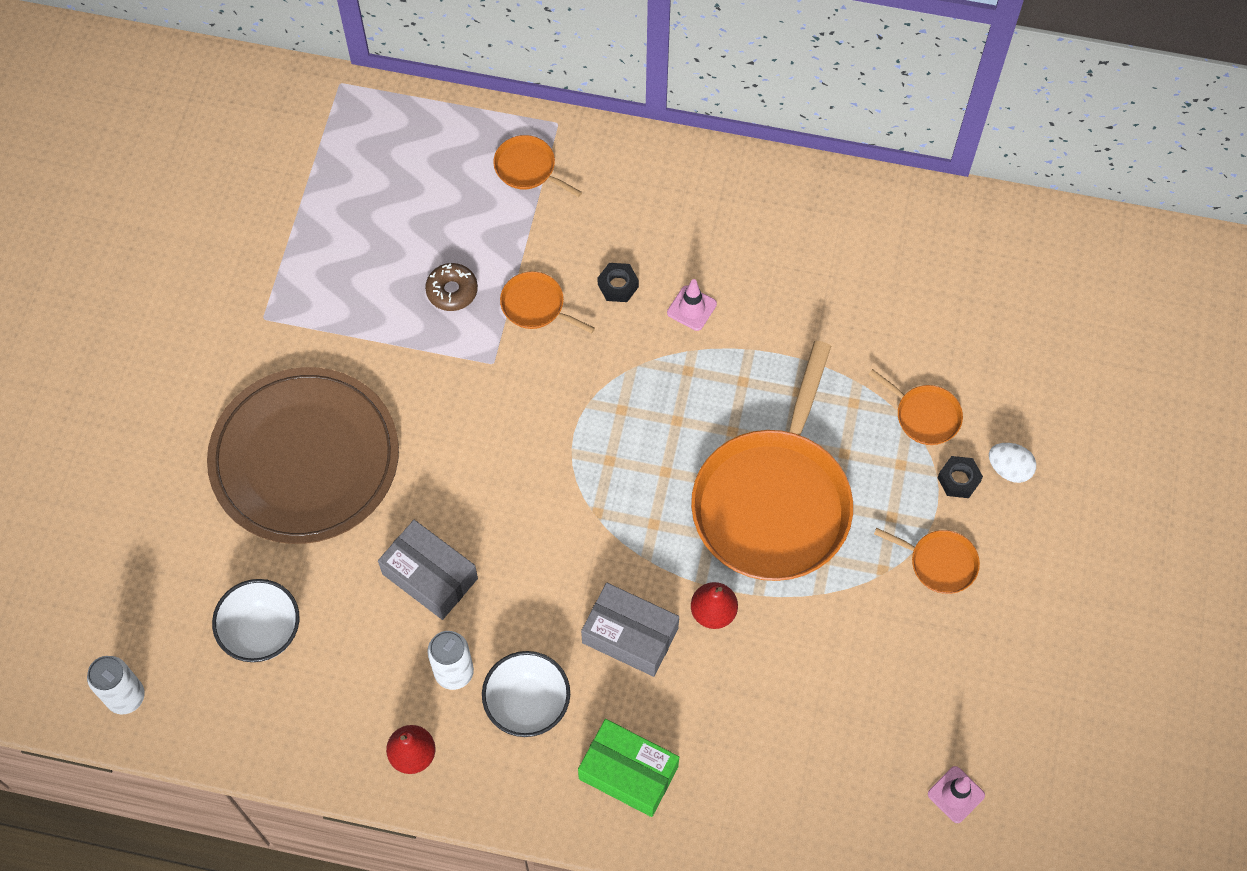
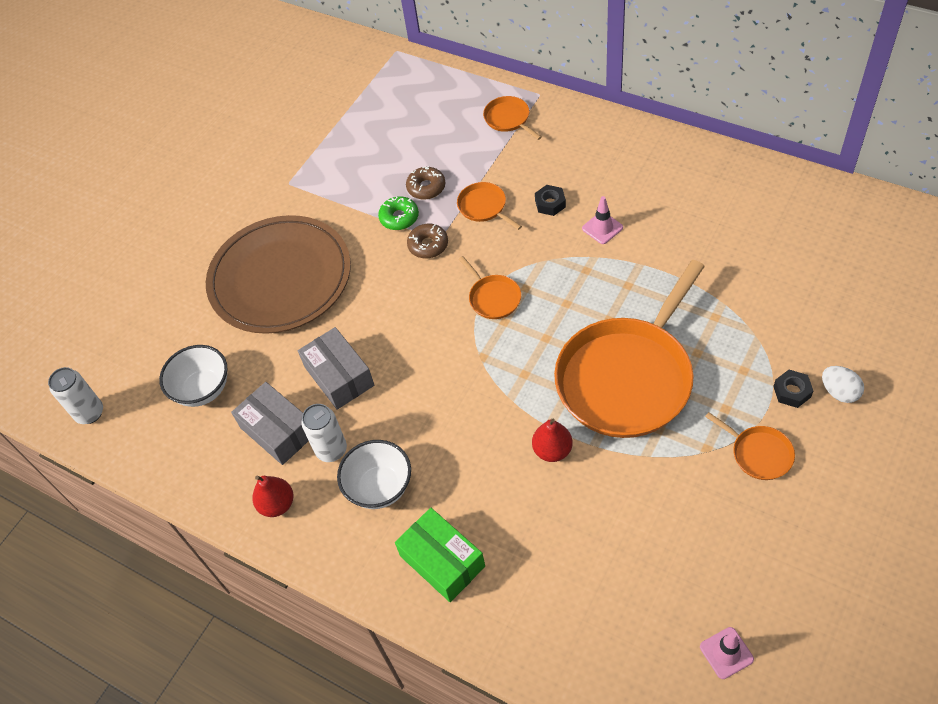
camera: 25 degrees right, 10 degrees down
grey box [581,583,679,677] -> grey box moved to [231,382,308,465]
orange pan [869,369,963,445] -> orange pan moved to [459,256,521,319]
none -> green donut [378,196,419,230]
none -> brown donut [407,224,448,258]

